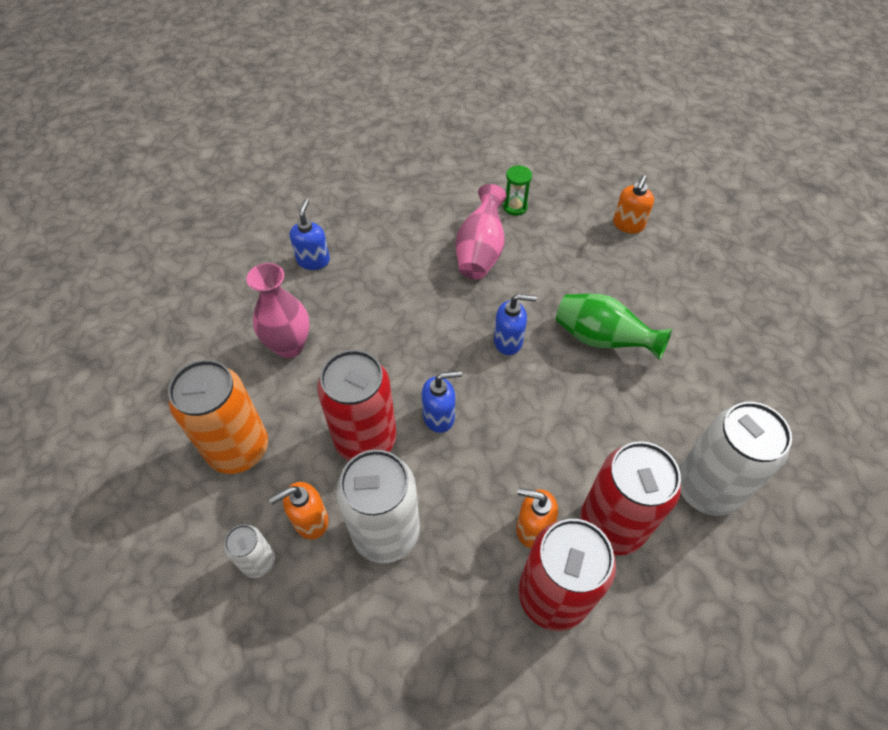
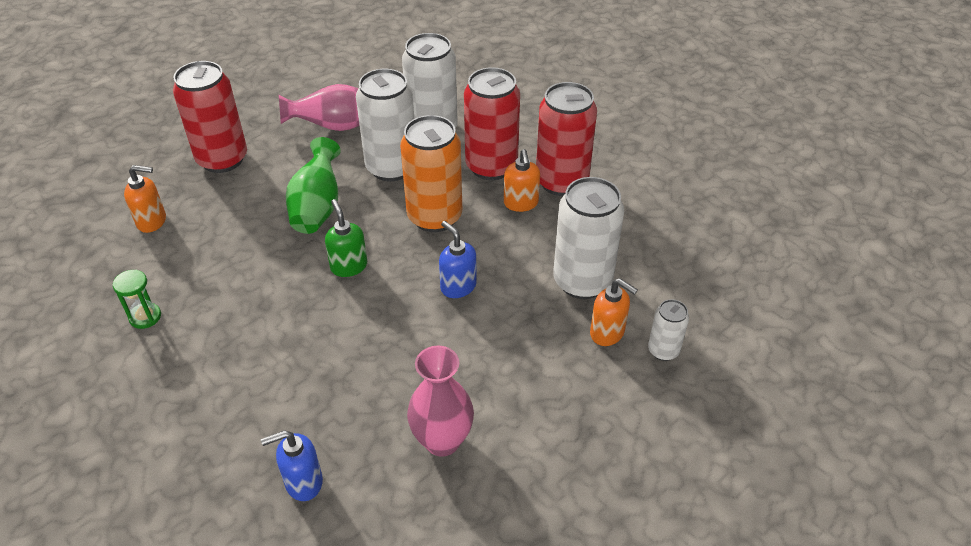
camera: 115 degrees left, 10 degrees down
orange can [168,360,268,474] -> orange can moved to [400,115,462,232]
red can [317,350,396,461] -> red can moved to [173,61,247,173]
pink vase [455,184,507,279] -> pink vase moved to [279,84,360,131]
blue soap dispenser [494,294,537,355] -> green soap dispenser [325,199,367,277]
none -> white can [356,69,414,181]

